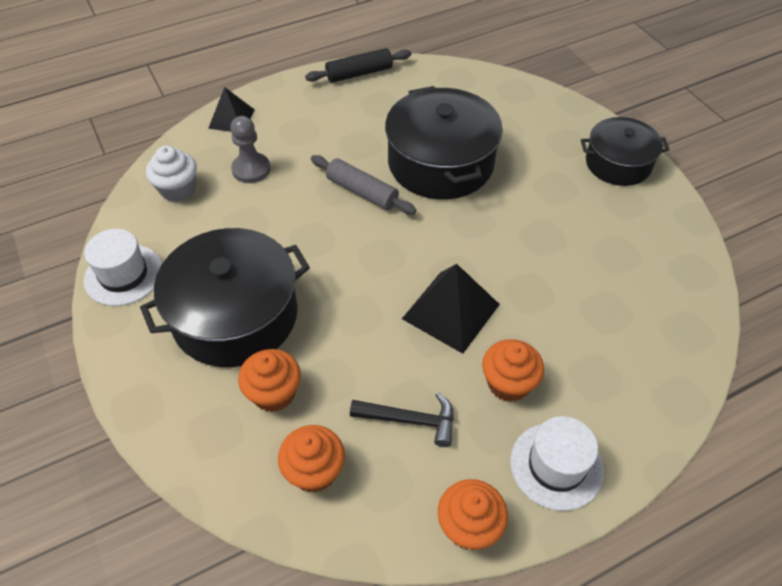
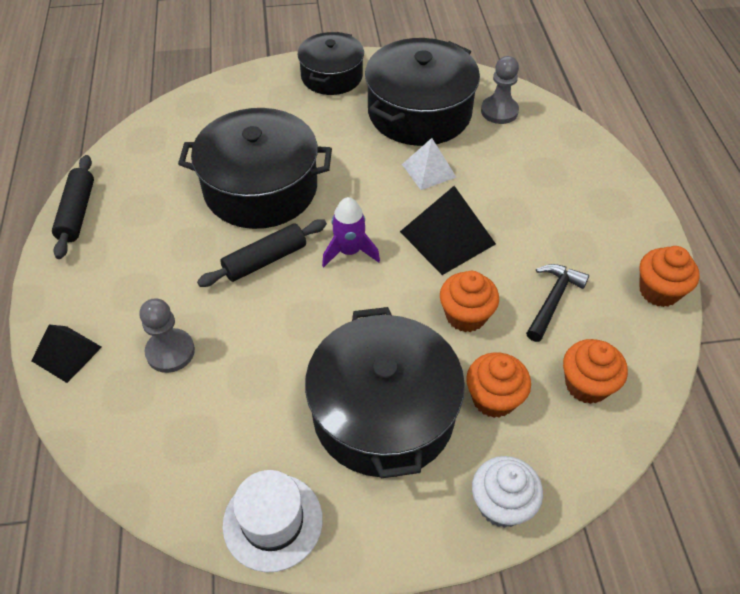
camera: 70 degrees left, 0 degrees up
white cupcake [146,146,197,202] -> white cupcake moved to [472,456,543,528]
grey rolling pin [311,155,416,214] -> black rolling pin [197,219,327,287]
orange cupcake [482,339,544,402] -> orange cupcake moved to [440,271,499,332]
white hat [510,416,604,511] -> none
none -> purple rocket [322,197,380,267]
none -> black pot [365,38,480,146]
none -> white pyramid [402,138,457,190]
none -> grey pawn [481,56,519,124]

